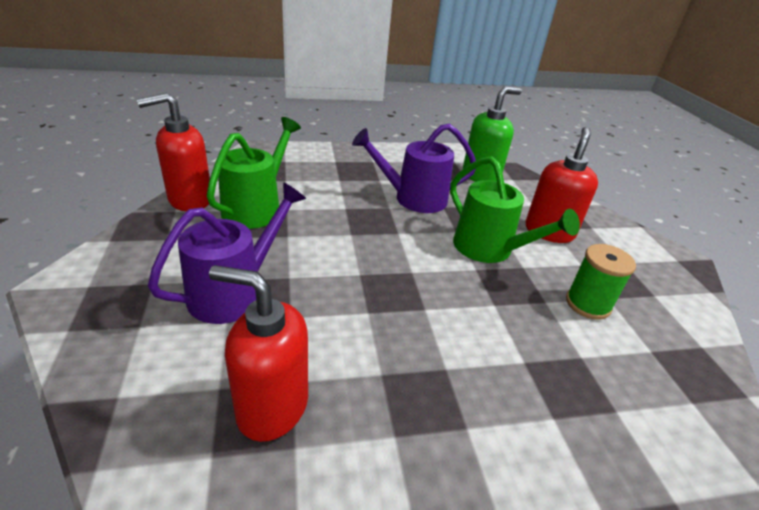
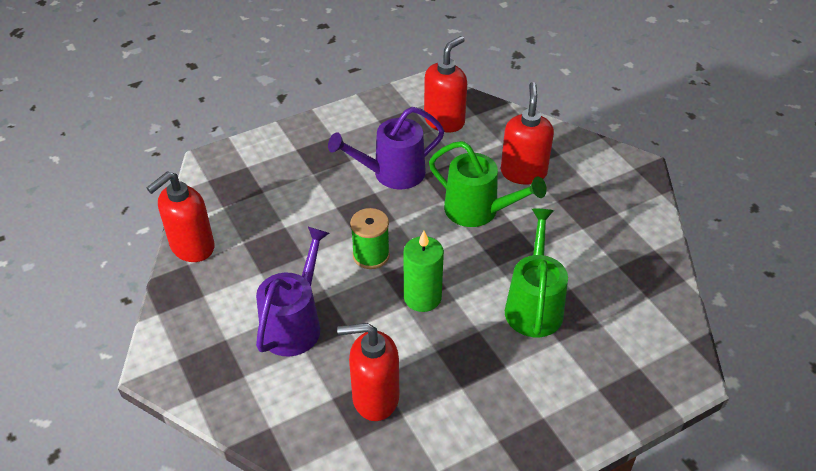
camera: 15 degrees left, 10 degrees up
green watering can [207,117,301,229] -> green watering can moved to [505,209,568,337]
green soap dispenser [463,87,522,182] -> red soap dispenser [424,36,467,132]
green spool [566,244,636,320] -> green spool moved to [350,208,390,269]
none -> green candle [404,231,444,312]

